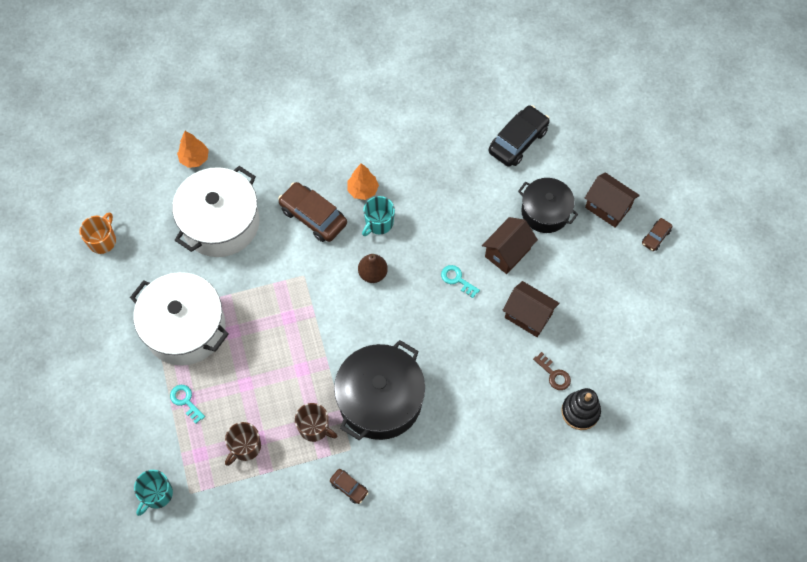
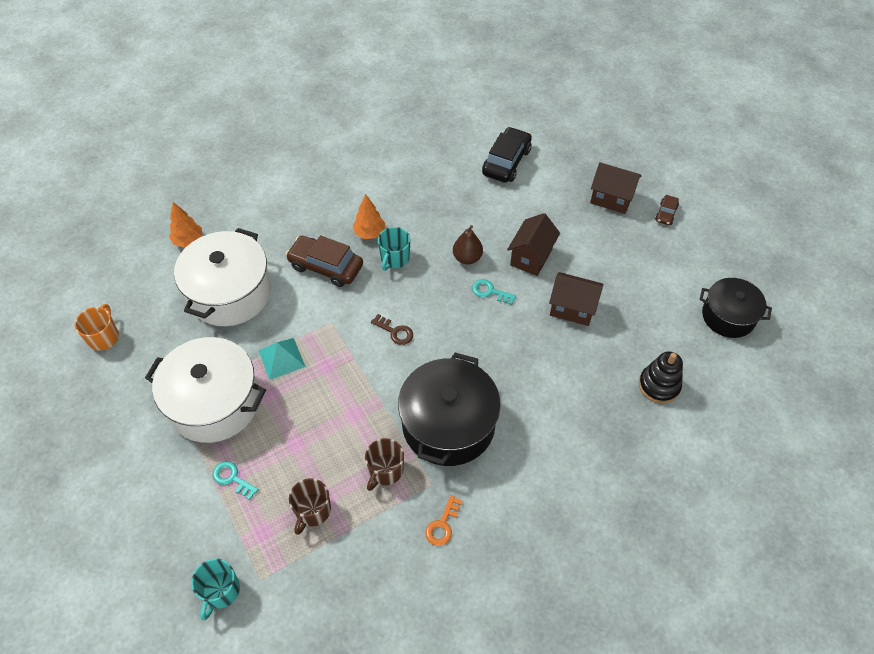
camera: 15 degrees left, 10 degrees down
brown mug [295,403,337,442] -> brown mug turned 105 degrees clockwise [365,438,404,491]
brown car [330,469,368,504] -> orange key [425,495,462,546]
brown pear [358,254,388,283] -> brown pear moved to [453,225,483,264]
black pot [518,178,578,233] -> black pot moved to [699,278,772,338]
brown key [533,352,571,390] -> brown key moved to [371,314,413,345]
none -> turquoise pyramid [259,338,306,380]

